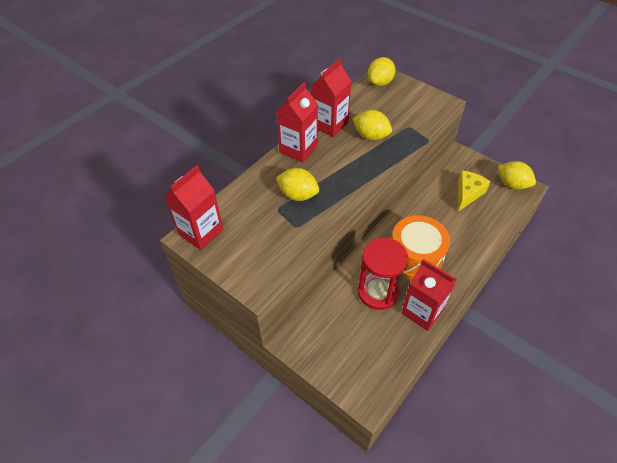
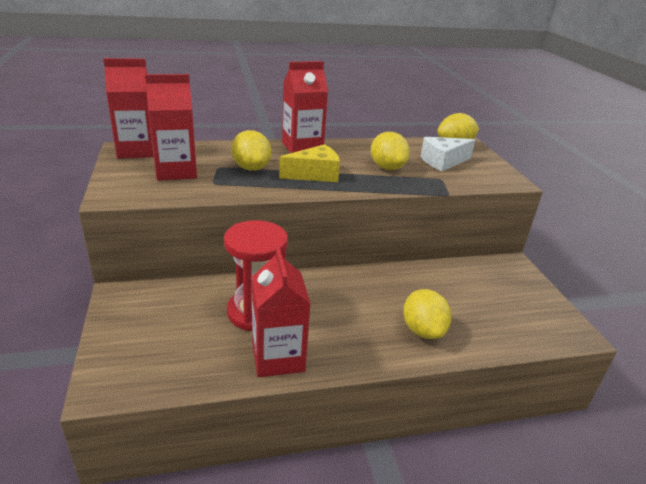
camera: 35 degrees right, 20 degrees down
red carton [311,59,352,137] -> red carton moved to [145,74,197,181]
orange drum [392,215,450,279] -> none
yellow cheese [458,170,490,212] -> yellow cheese moved to [279,144,340,182]
yellow lemon [498,161,536,190] -> yellow lemon moved to [403,289,451,339]
none -> white cheese [421,137,475,171]

